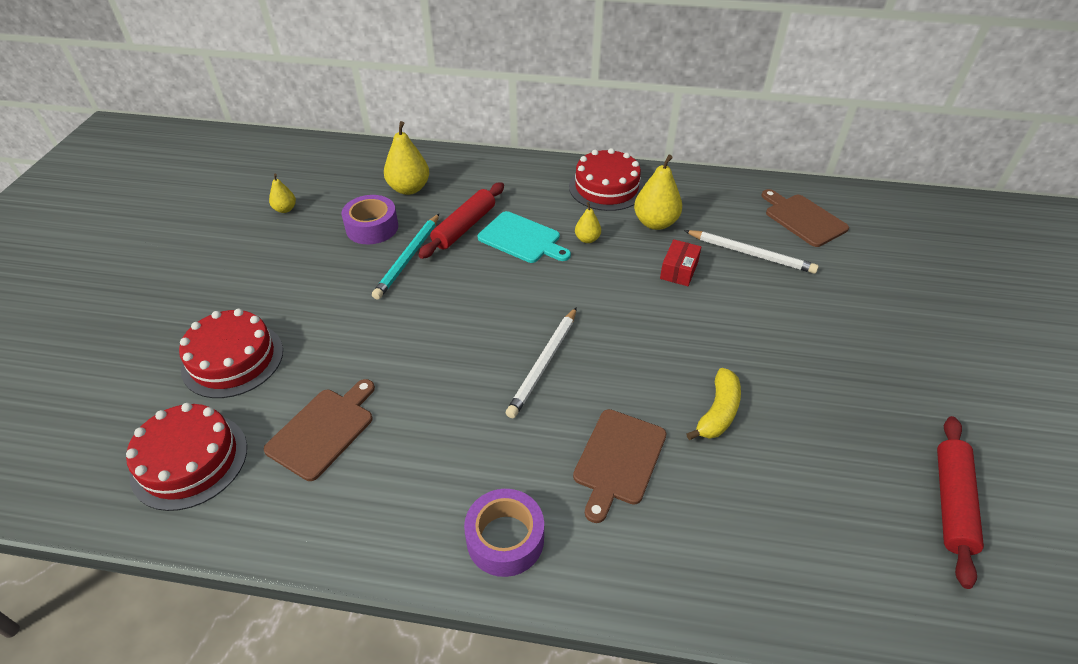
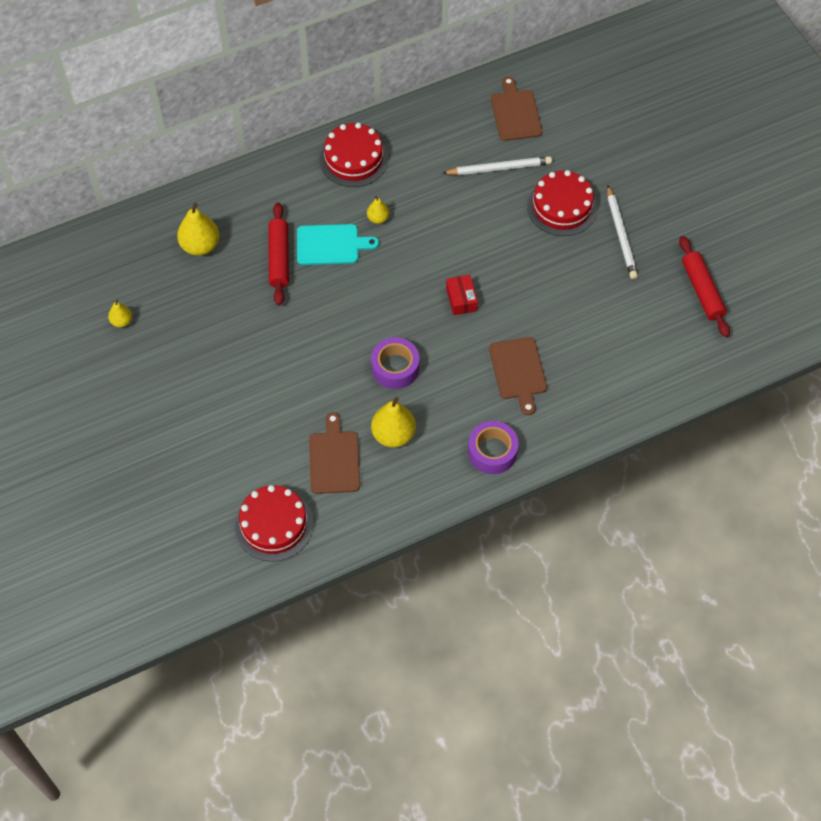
camera: 35 degrees left, 15 degrees up
red cake [179,309,283,398] -> red cake moved to [527,170,598,236]
purple tape [341,195,398,244] -> purple tape moved to [371,337,419,389]
turquoise pencil [372,214,439,300] -> none
white pencil [506,307,577,418] -> white pencil moved to [607,185,638,279]
yellow pear [634,155,682,230] -> yellow pear moved to [371,397,416,448]
red box [660,239,701,286] -> red box moved to [446,275,478,315]
yellow banana [686,368,741,440] -> none
brown cutting board [761,189,849,247] -> brown cutting board turned 60 degrees clockwise [491,76,542,141]

